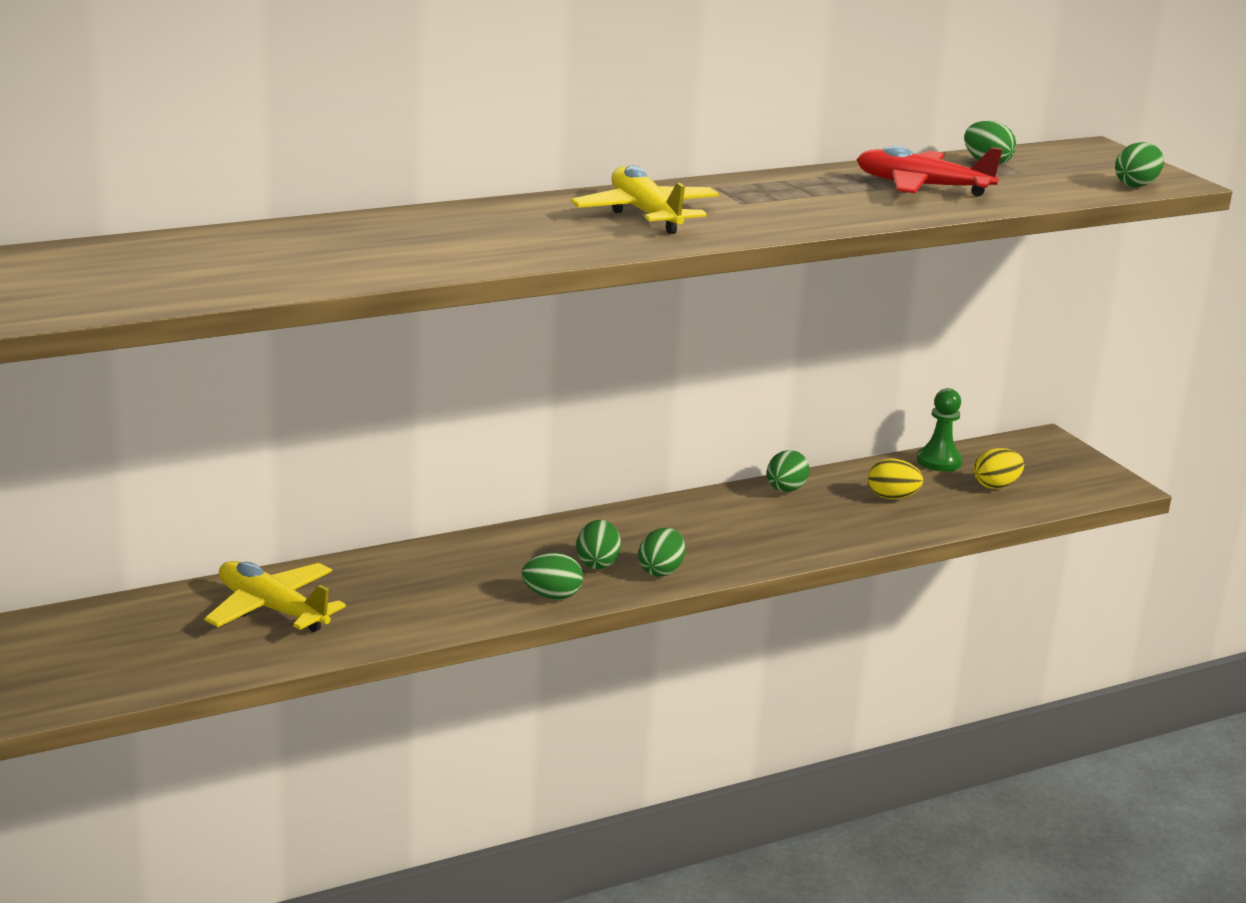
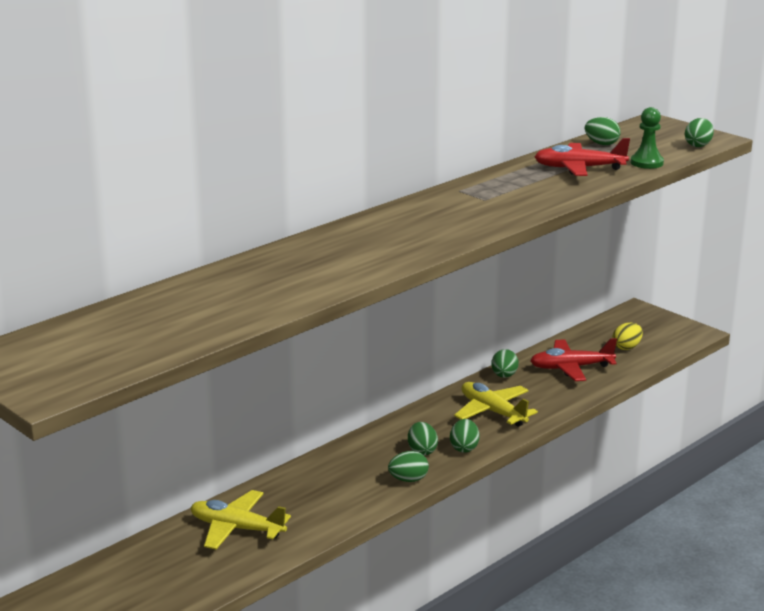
camera: 15 degrees left, 0 degrees up
yellow plane [571,165,719,234] -> yellow plane moved to [454,382,538,427]
yellow egg [868,459,923,499] -> red plane [530,338,617,381]
green pawn [917,388,963,472] -> green pawn moved to [631,107,664,169]

